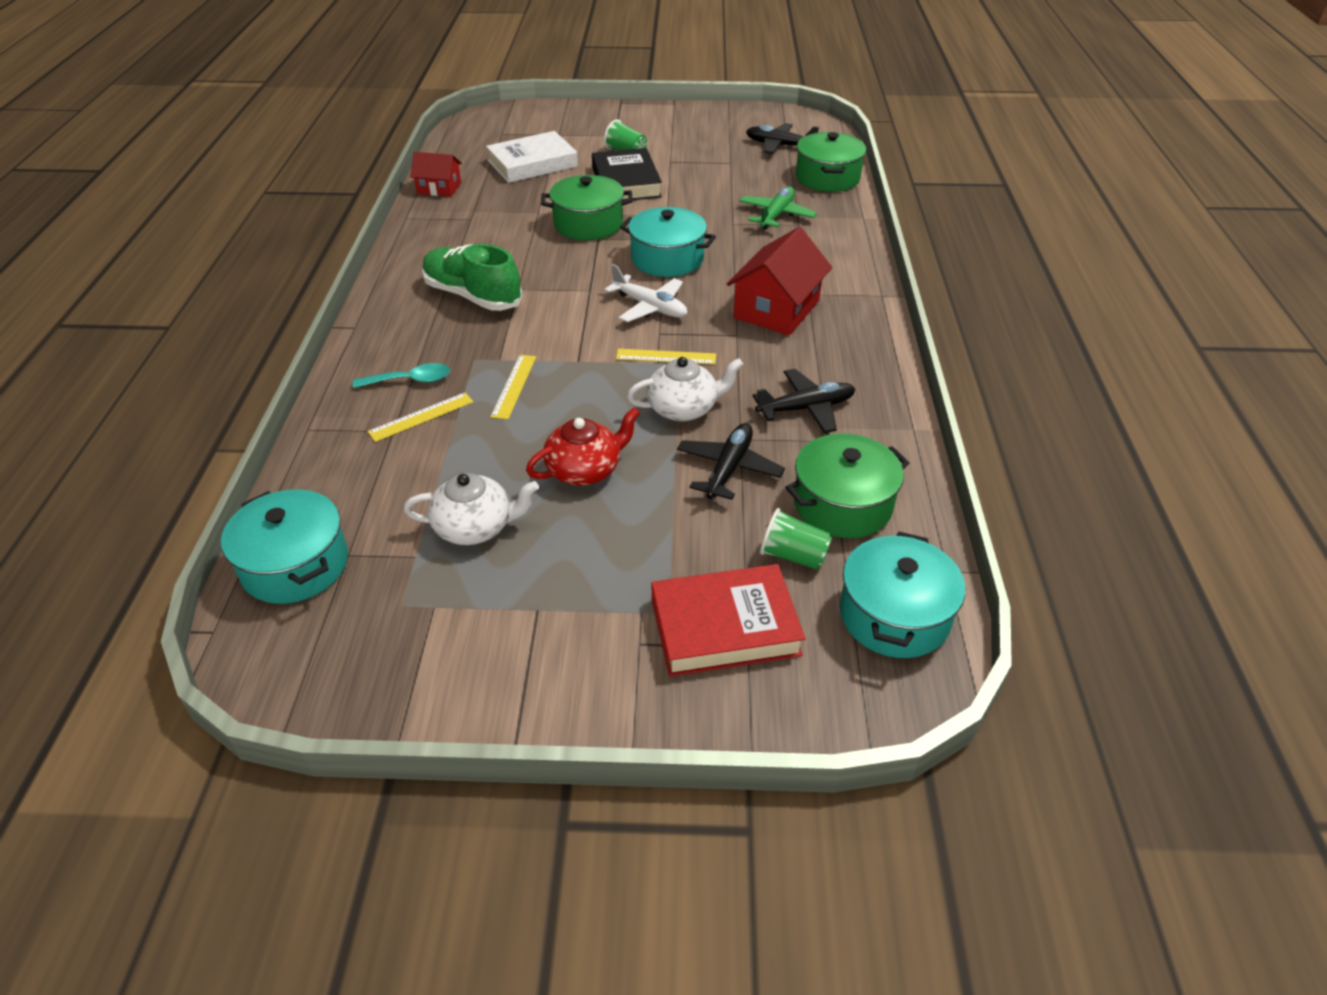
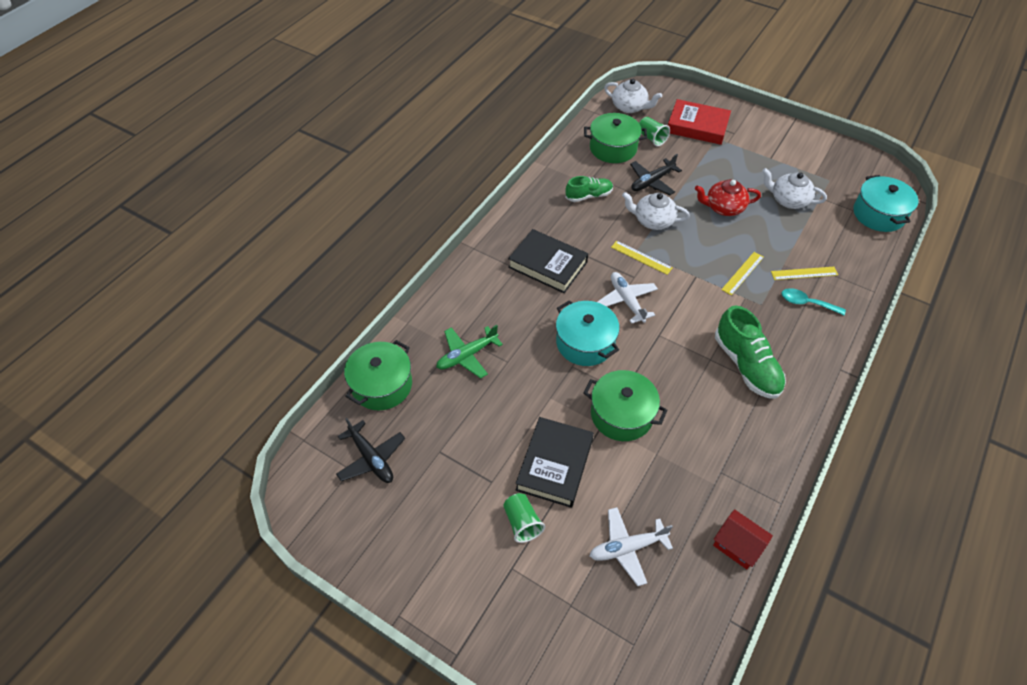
camera: 150 degrees left, 10 degrees up
white book [486,131,578,183] -> white plane [589,507,673,586]
red house [727,227,832,336] -> black book [508,229,588,293]
black plane [753,369,855,433] -> green shoe [566,176,613,202]
turquoise pot [840,532,965,658] -> white teapot [604,79,662,113]

